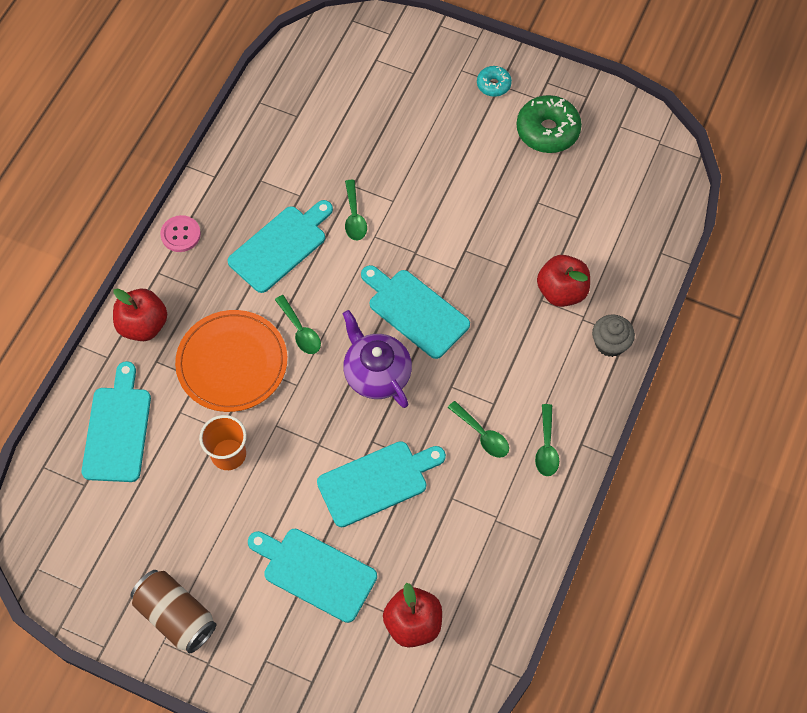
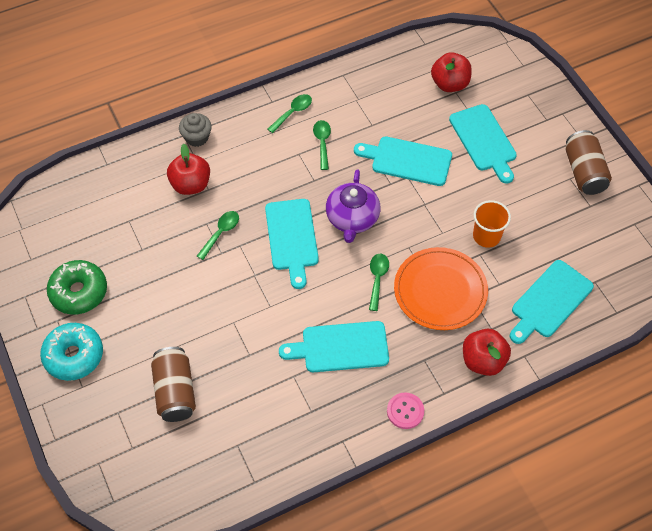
camera: 140 degrees left, 5 degrees down
green spoon [345,180,367,240] -> green spoon moved to [197,211,239,260]
turquoise donut [477,66,512,97] -> turquoise donut [40,323,103,381], size x1.82
none -> brown can [151,347,196,422]

